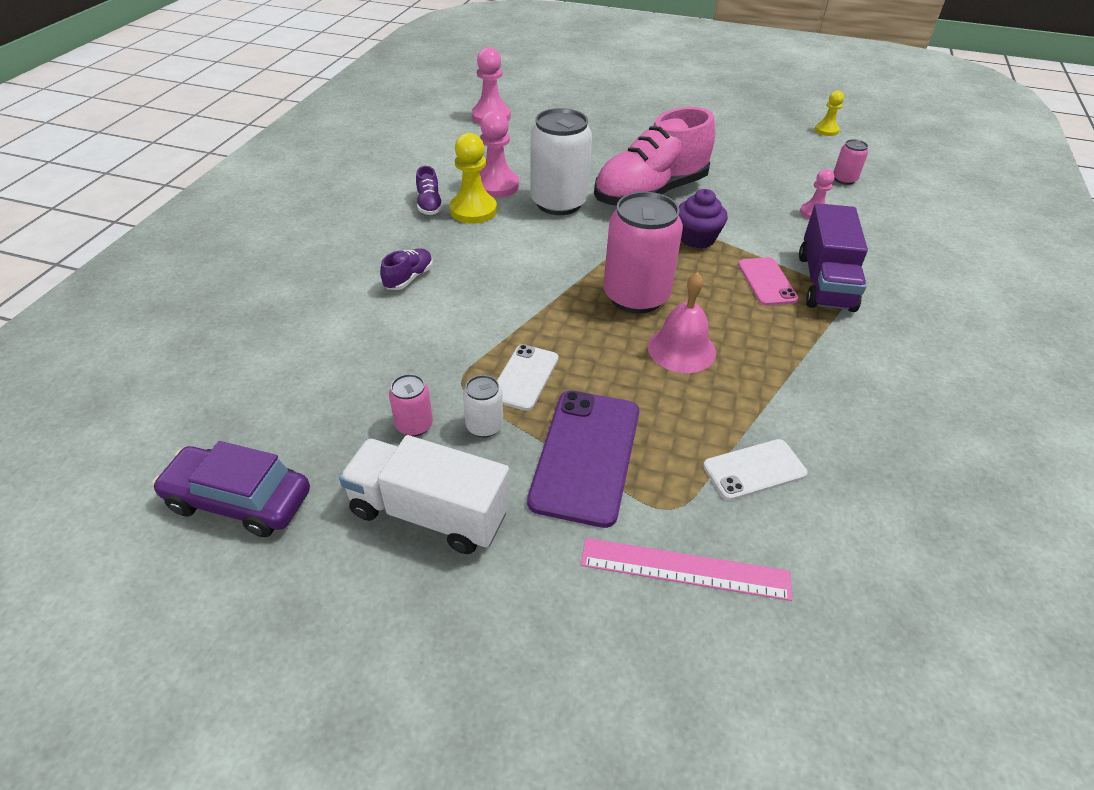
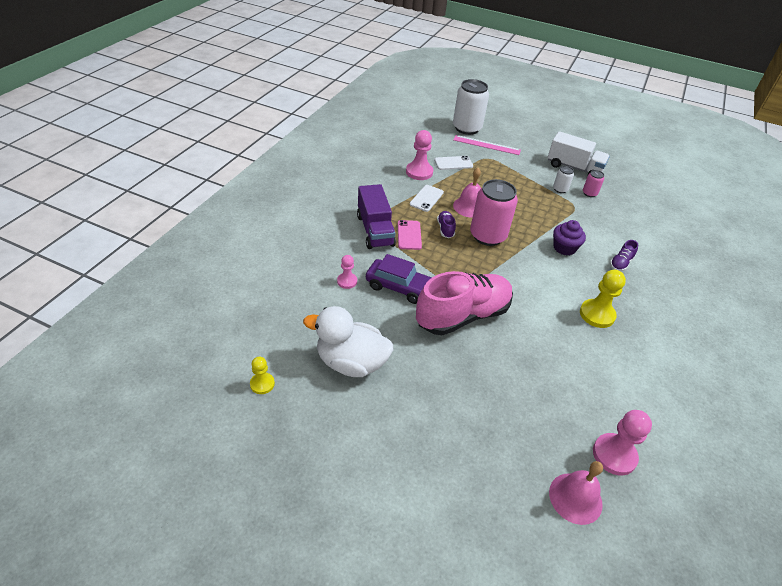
camera: 175 degrees left, 0 degrees up
purple car [152,441,310,537] -> purple car moved to [366,254,432,304]
purple shoe [416,166,443,215] -> purple shoe moved to [437,211,456,238]
pink pawn [480,110,519,198] -> pink pawn moved to [406,130,433,180]
white phone [497,344,558,411] -> white phone moved to [410,185,444,212]
purple phone [527,390,639,528] -> none
white can [530,108,592,215] -> white can moved to [453,79,489,135]
purple cupcake [679,189,728,249] -> purple cupcake moved to [553,220,586,255]
purple truck [799,203,868,312] -> purple truck turned 150 degrees clockwise [357,184,396,249]
pink can [833,139,868,185] -> none
none -> white duck [303,306,393,377]
none -> pink bell [549,461,603,525]

